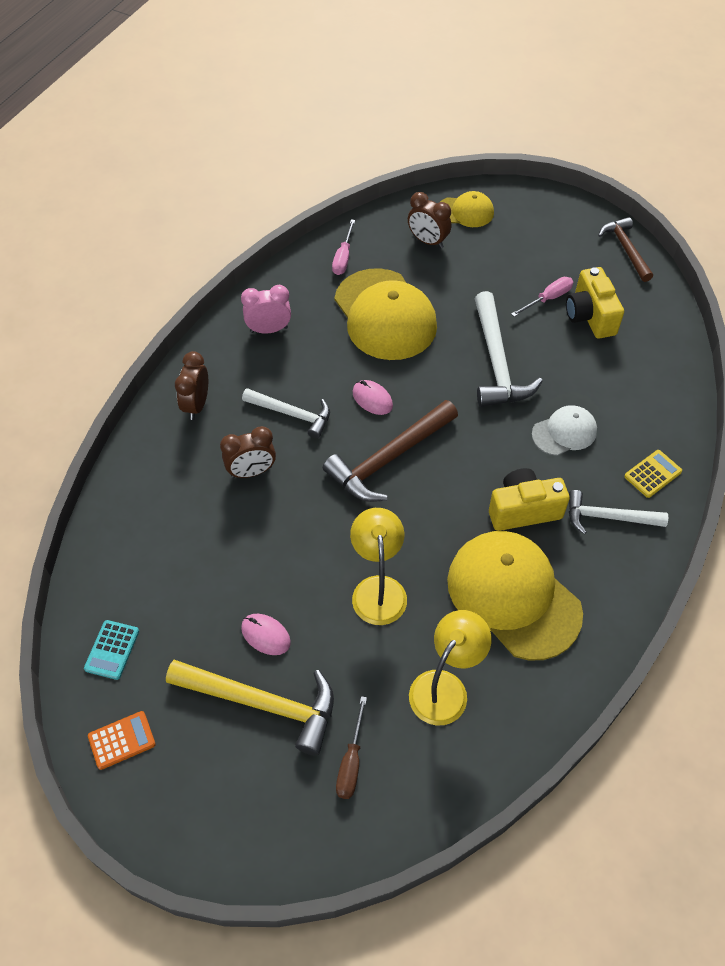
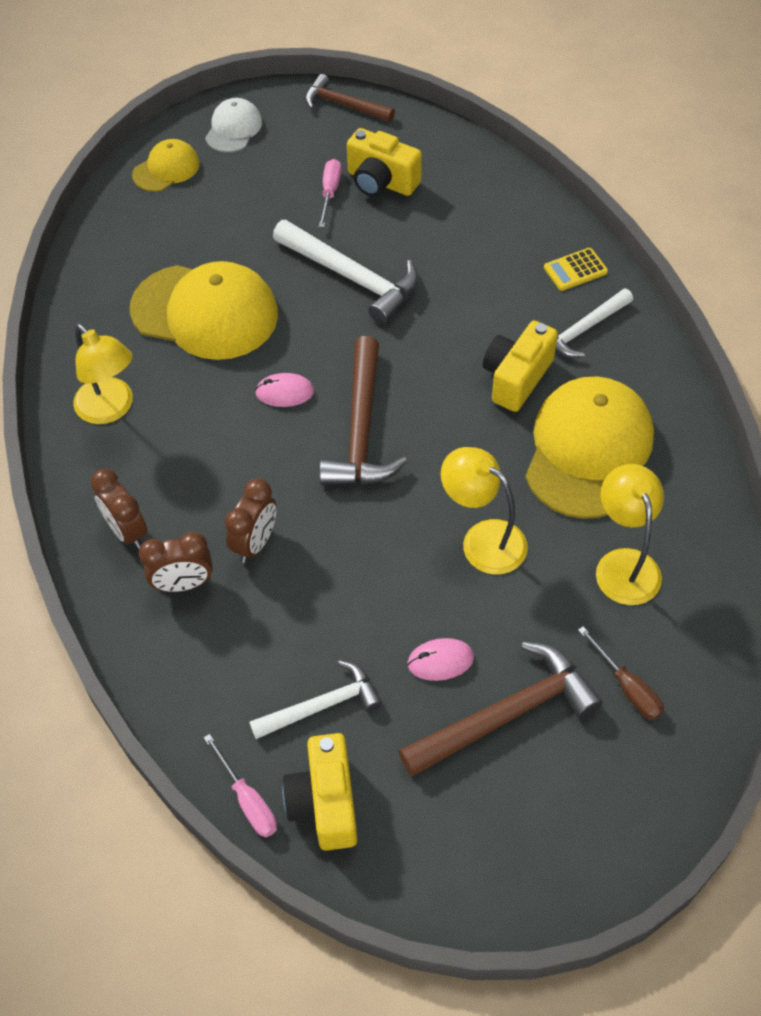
camera: 45 degrees left, 0 degrees up
turquoise calculator [84,620,139,680] -> yellow camera [282,733,358,851]
orange calculator [88,711,156,770] -> none
yellow hammer [166,660,334,755] -> brown hammer [399,642,603,777]
pink clock [241,285,291,334] -> yellow lamp [73,324,133,424]
white hammer [242,388,330,439] -> white hammer moved to [249,660,382,739]
pink screwdriver [332,219,355,275] -> pink screwdriver moved to [204,734,277,837]
brown clock [408,192,451,248] -> brown clock moved to [139,532,213,592]
yellow cap [447,531,583,660] -> yellow cap turned 105 degrees clockwise [525,376,654,519]
white cap [532,405,597,456] -> white cap moved to [205,98,262,153]
yellow calculator [624,450,682,498] -> yellow calculator turned 120 degrees counterclockwise [544,248,608,291]

